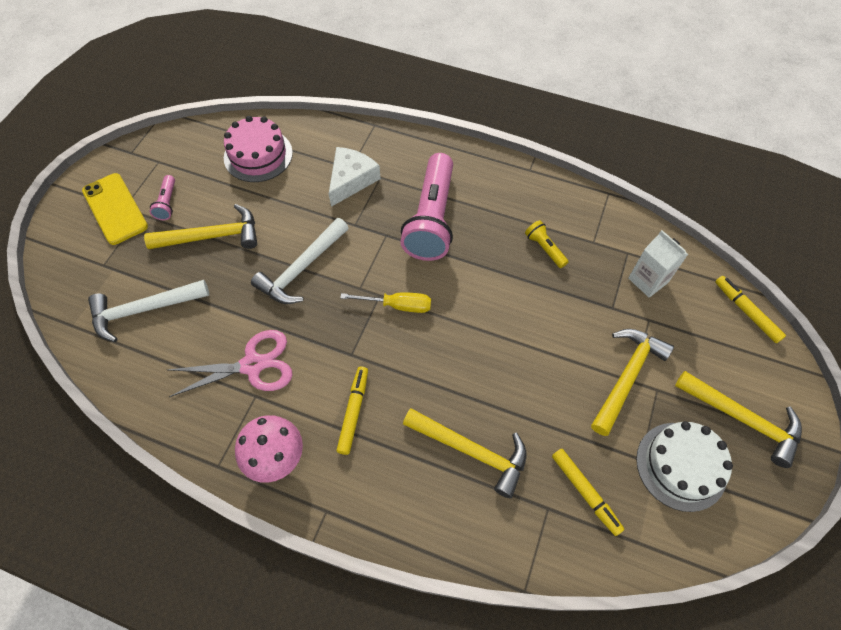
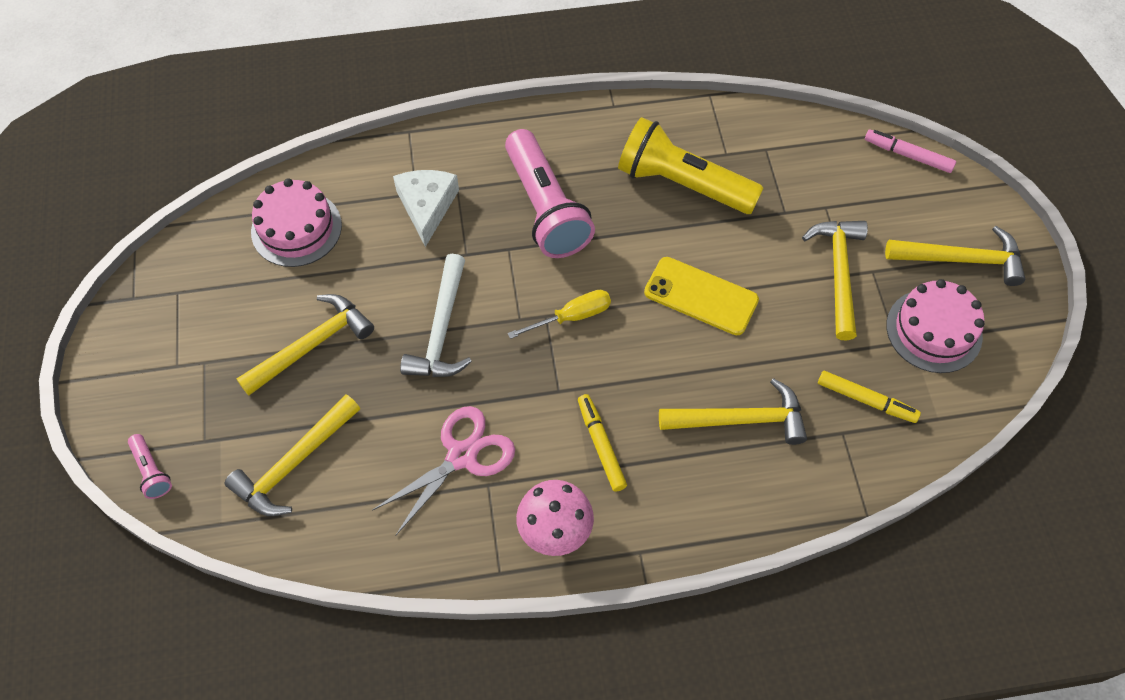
camera: 30 degrees left, 0 degrees up
yellow phone [82,173,148,245] -> yellow phone moved to [644,257,759,335]
white hammer [88,280,209,342] -> yellow hammer [225,395,360,516]
pink flashlight [150,175,175,220] -> pink flashlight moved to [128,434,172,499]
yellow flashlight [525,220,568,268] -> yellow flashlight [618,117,764,214], size x2.33
white carton [628,230,688,298] -> none
white cake [636,421,733,512] -> pink cake [886,279,985,373]
yellow marker [715,276,786,343] -> pink marker [865,130,956,173]

